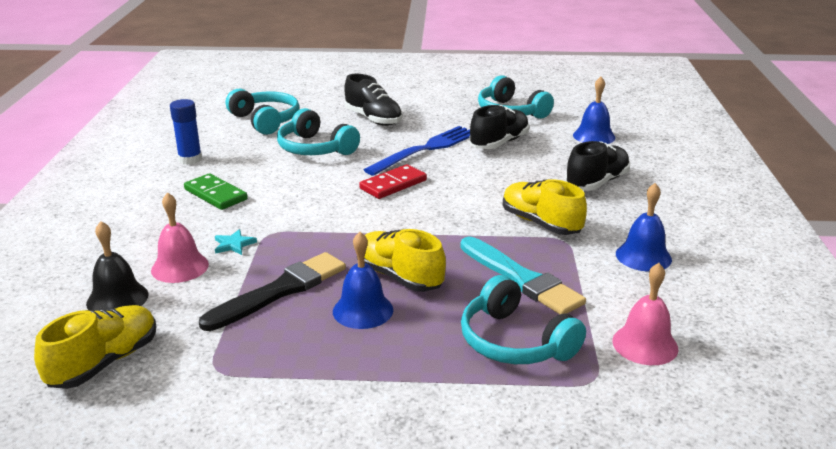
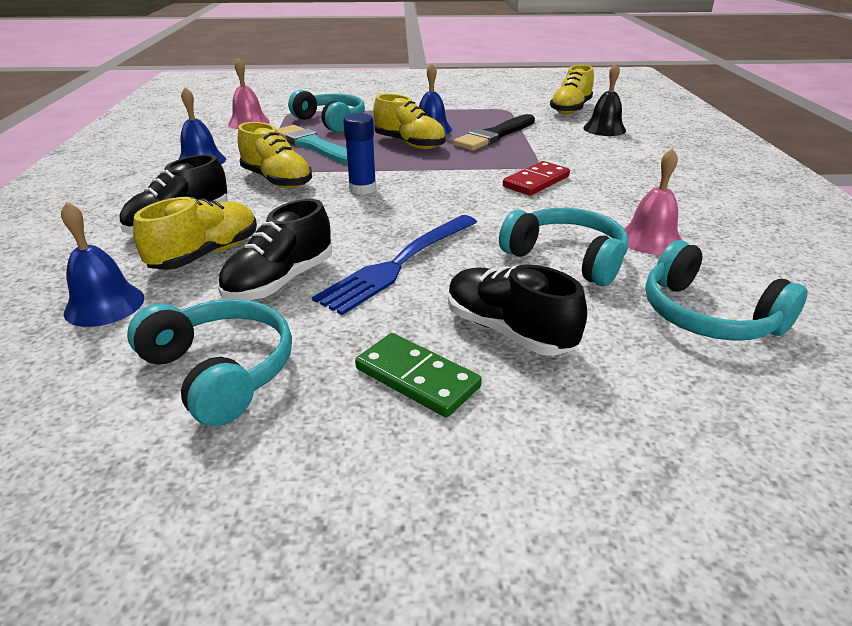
camera: 175 degrees right, 5 degrees up
pink bell [151,192,209,283] -> pink bell moved to [624,148,682,255]
blue glue stick [170,99,202,165] -> blue glue stick moved to [343,113,376,195]
green domino [184,173,248,210] -> green domino moved to [355,333,482,418]
turquoise star [215,229,257,255] -> none
red domino [359,164,427,199] -> red domino moved to [503,161,570,196]
none -> yellow shoe [133,197,257,270]

